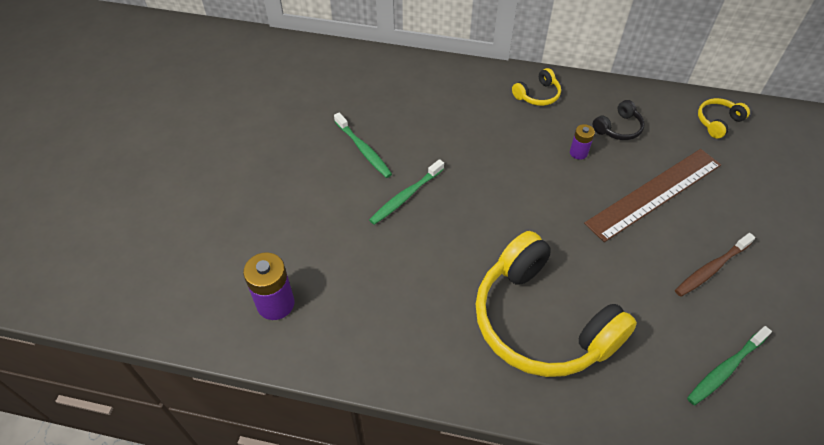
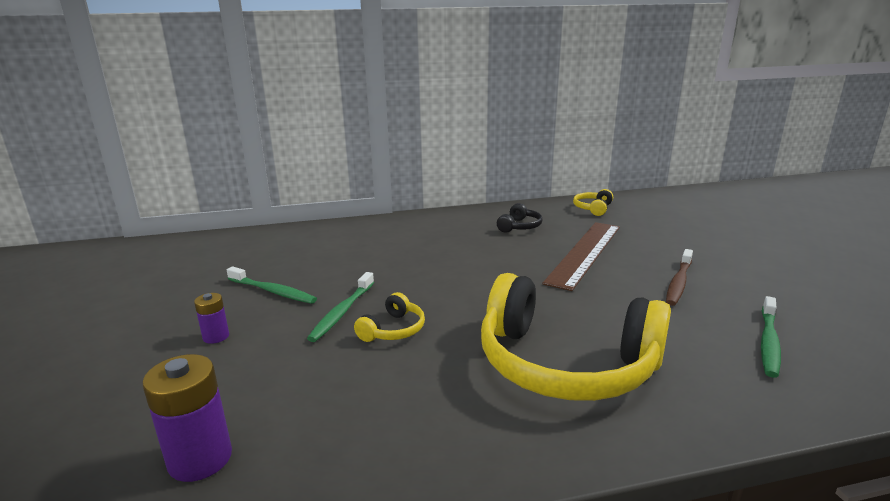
camera: 25 degrees left, 30 degrees down
yellow headphones [512,68,561,106] -> yellow headphones moved to [354,292,425,342]
purple battery [570,124,595,160] -> purple battery moved to [194,293,229,344]

